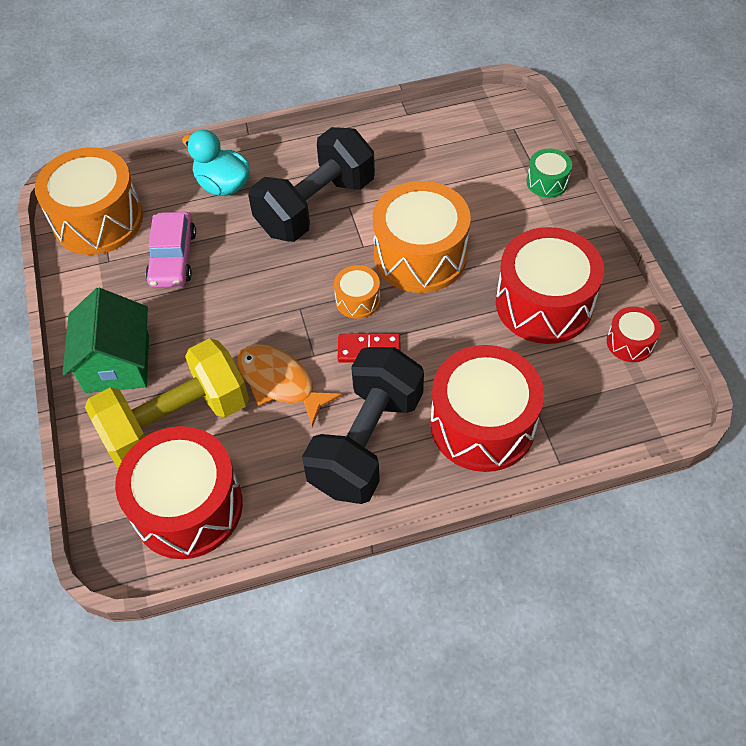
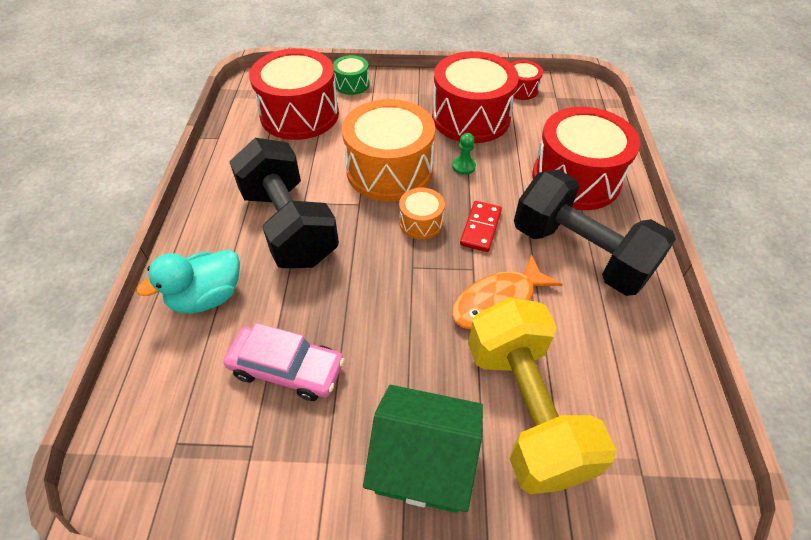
camera: 75 degrees left, 5 degrees down
orange drum [35,147,143,255] -> none
red drum [115,426,243,559] -> red drum moved to [249,48,339,140]
none -> green pawn [452,133,476,175]

